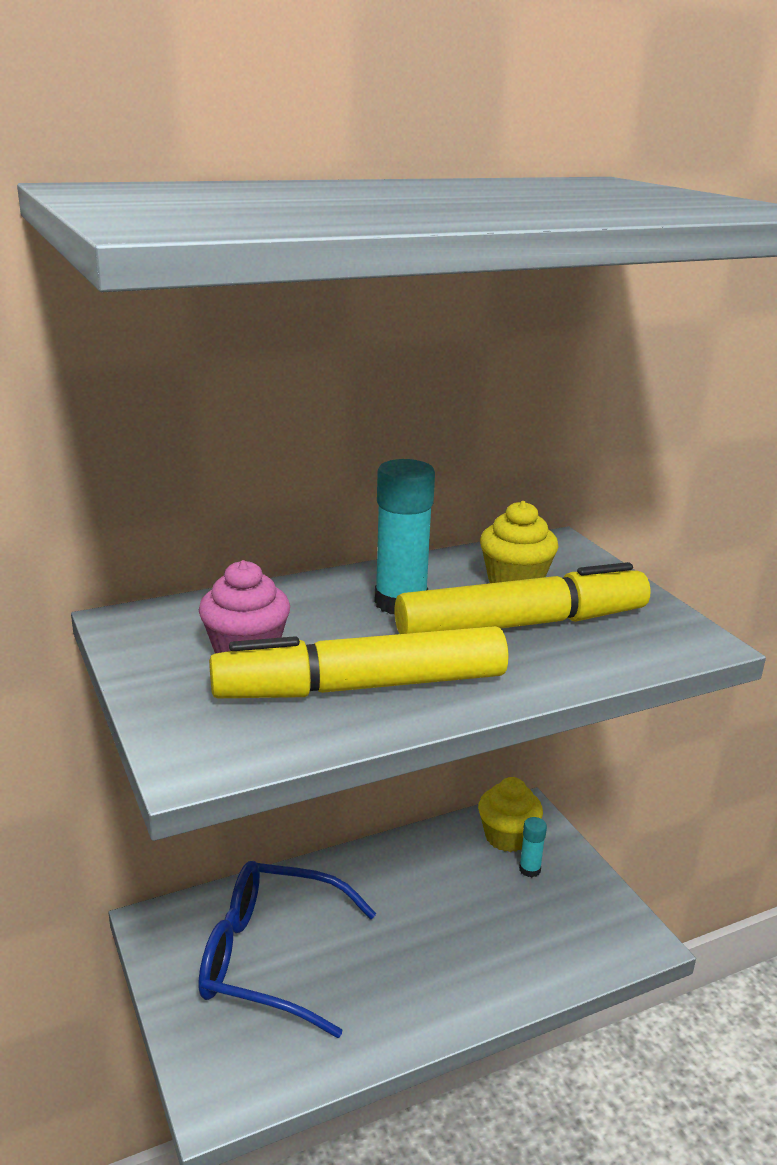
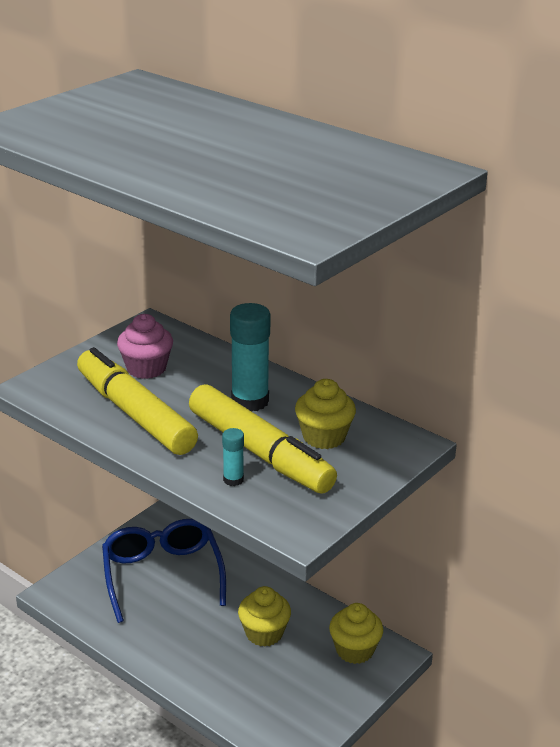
camera: 65 degrees right, 5 degrees up
turquoise glue stick [519,817,547,877] -> turquoise glue stick moved to [222,428,244,486]
none -> yellow cupcake [238,586,291,647]

